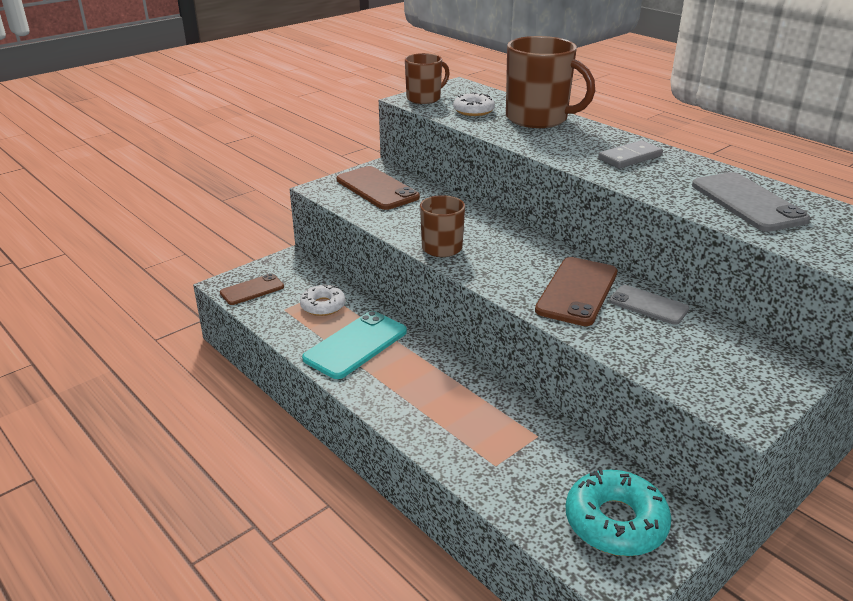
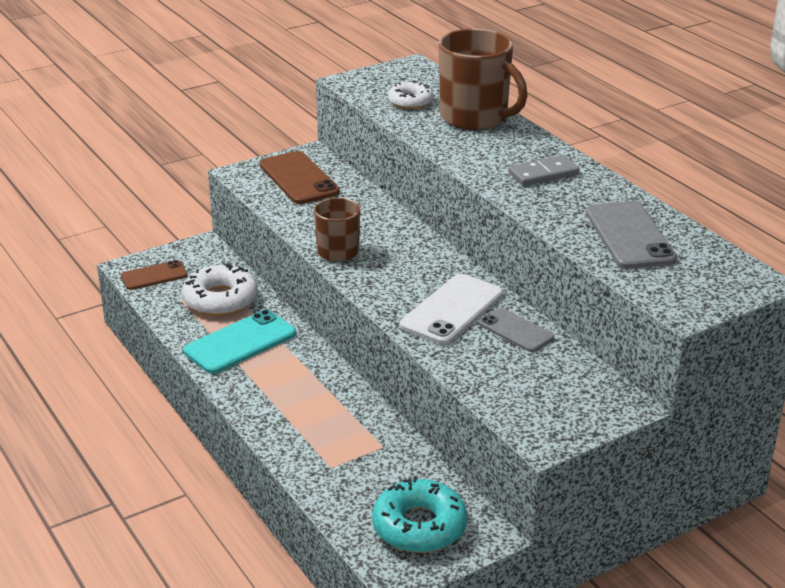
camera: 10 degrees right, 0 degrees up
white donut [300,284,346,316] -> white donut [182,263,258,316], size x1.59
brown mug [405,53,450,104] -> none
brown phone [535,257,617,326] -> white phone [400,274,503,345]

